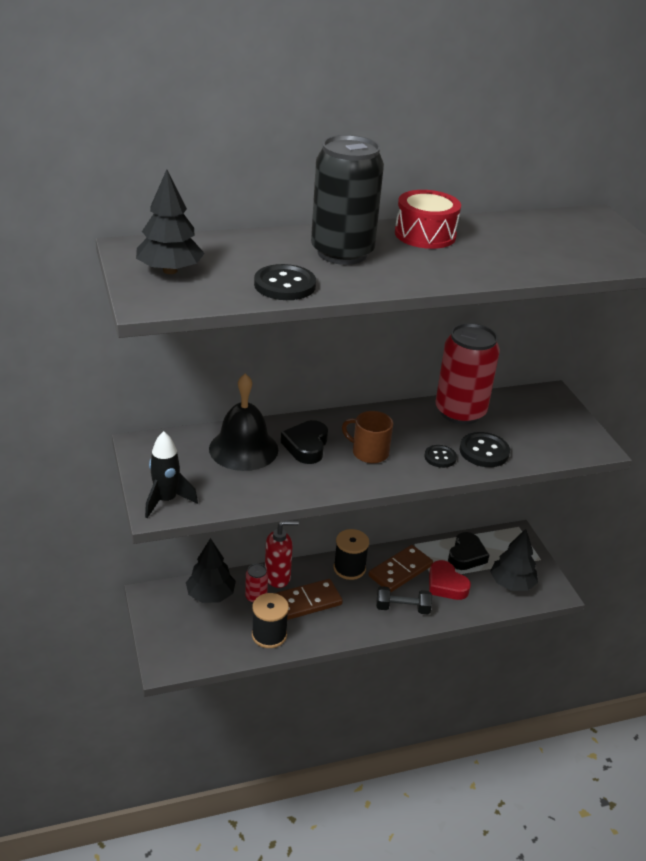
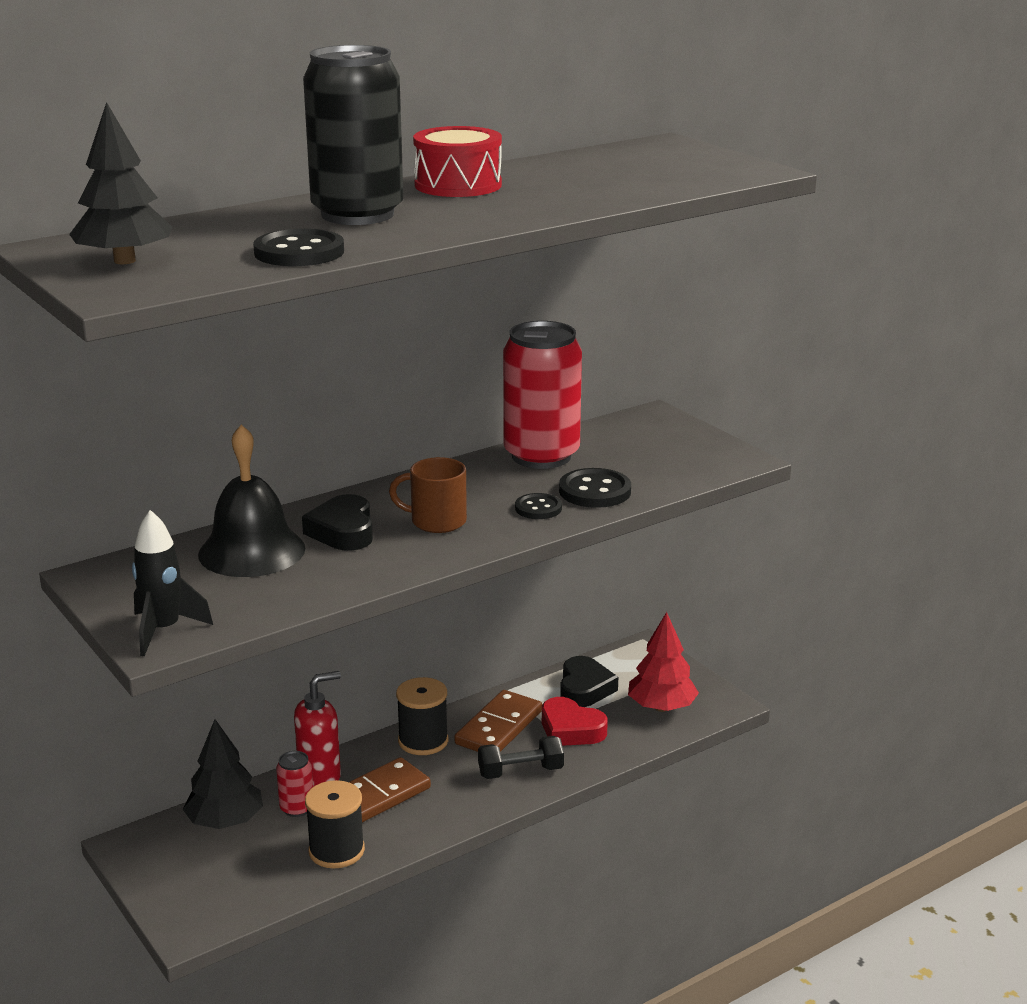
camera: 15 degrees left, 10 degrees down
black tree [490,529,538,591] -> red tree [628,612,699,712]

